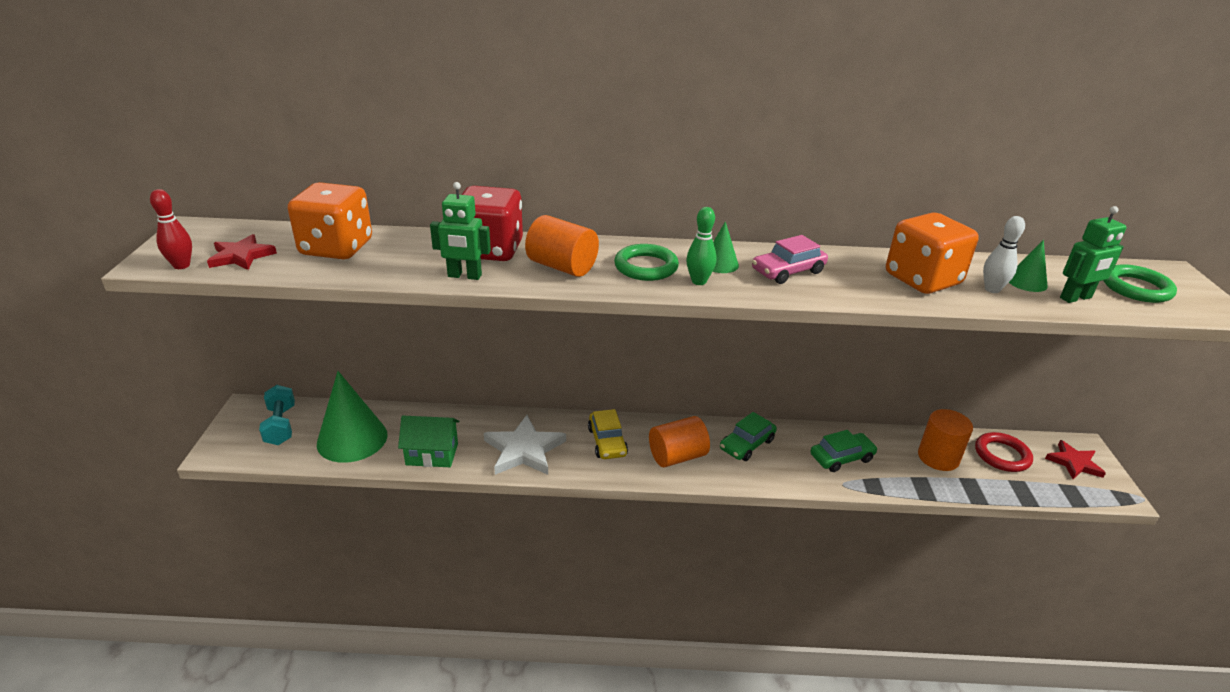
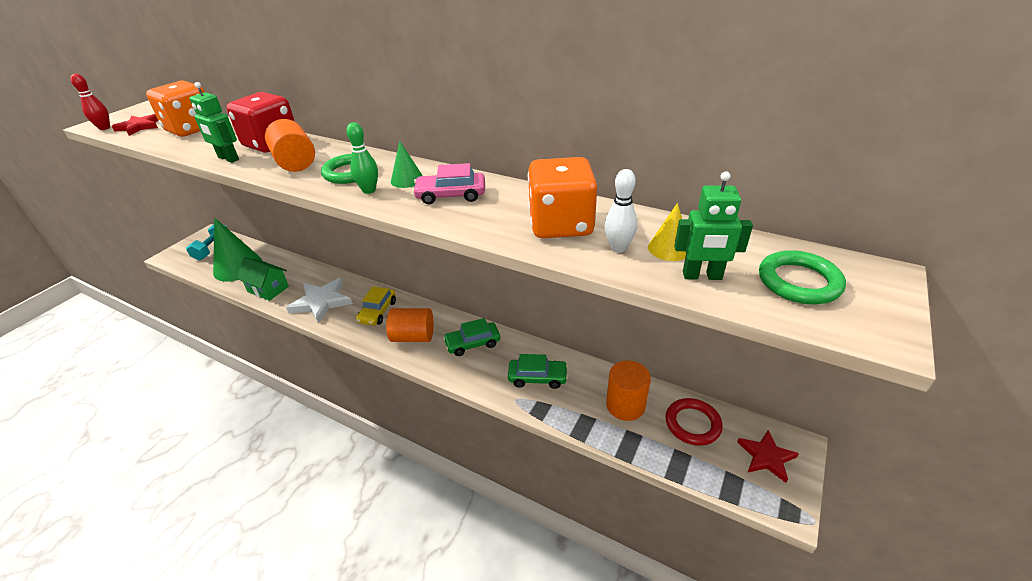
camera: 30 degrees right, 5 degrees up
green cone [1009,240,1048,292] -> yellow cone [648,203,686,261]

